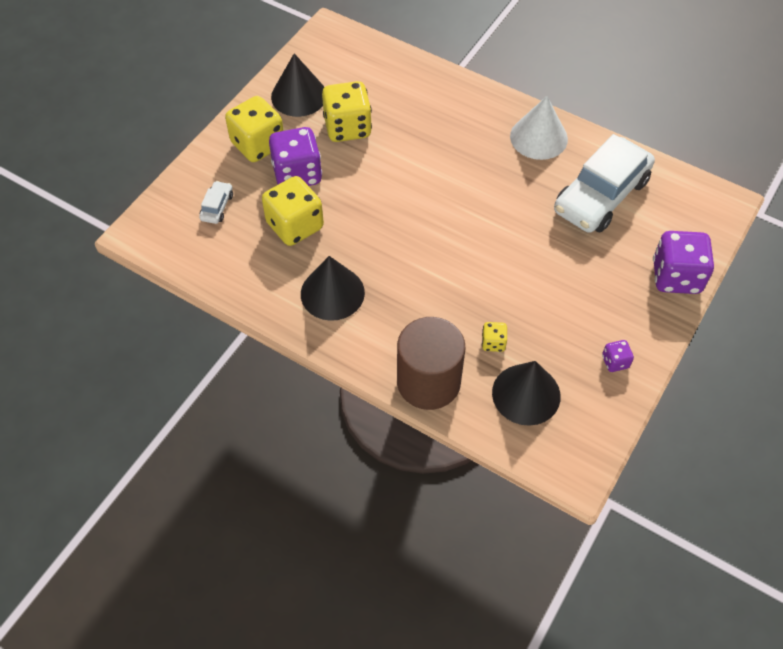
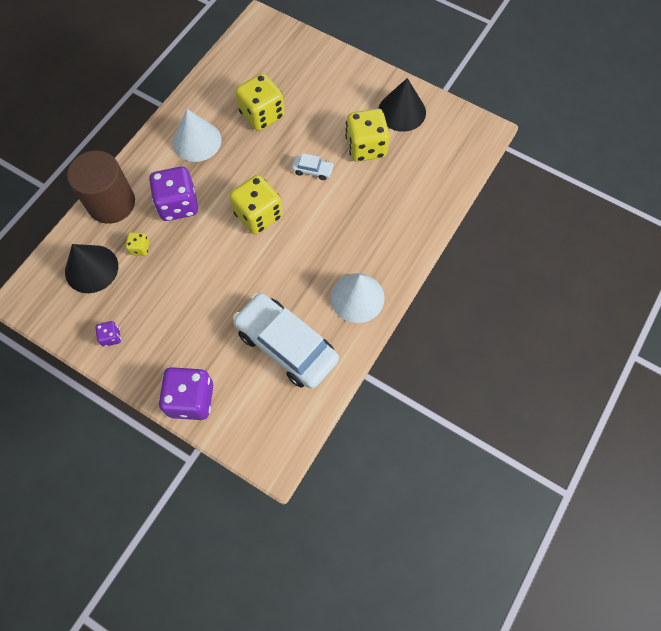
camera: 90 degrees right, 10 degrees up
white car [199,181,233,224] -> white car moved to [292,153,334,180]
yellow dice [225,96,284,162] -> yellow dice moved to [229,175,282,234]
purple dice [269,127,322,186] -> purple dice moved to [149,166,198,221]
black cone [301,256,365,321] -> white cone [173,109,221,162]

